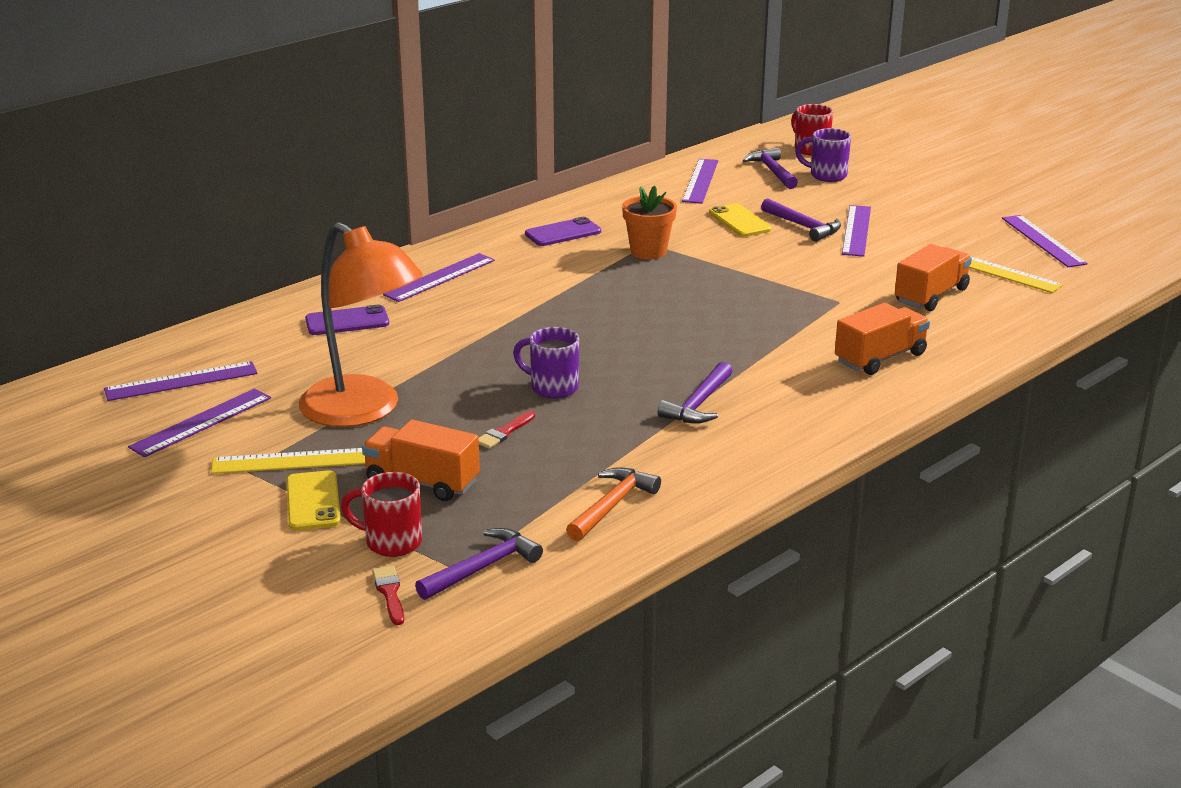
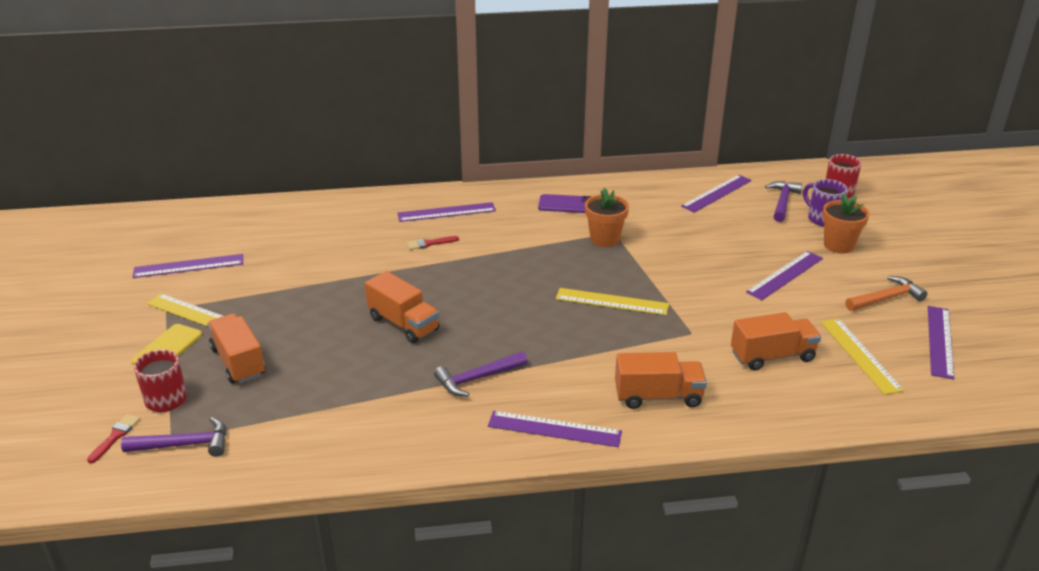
camera: 35 degrees right, 5 degrees up
purple ruler [104,361,258,401] -> purple ruler moved to [488,411,622,447]
orange lamp [299,222,423,427] -> none
purple phone [305,305,389,335] -> none
red brush [479,411,535,449] -> red brush moved to [407,236,459,250]
purple mug [513,327,579,398] -> orange truck [365,271,439,343]
orange hammer [566,467,661,541] -> orange hammer moved to [845,276,928,311]
yellow phone [709,203,772,237] -> none
purple hammer [761,198,841,242] -> none
none -> yellow ruler [556,288,669,315]
none -> orange flower pot [822,194,870,253]

